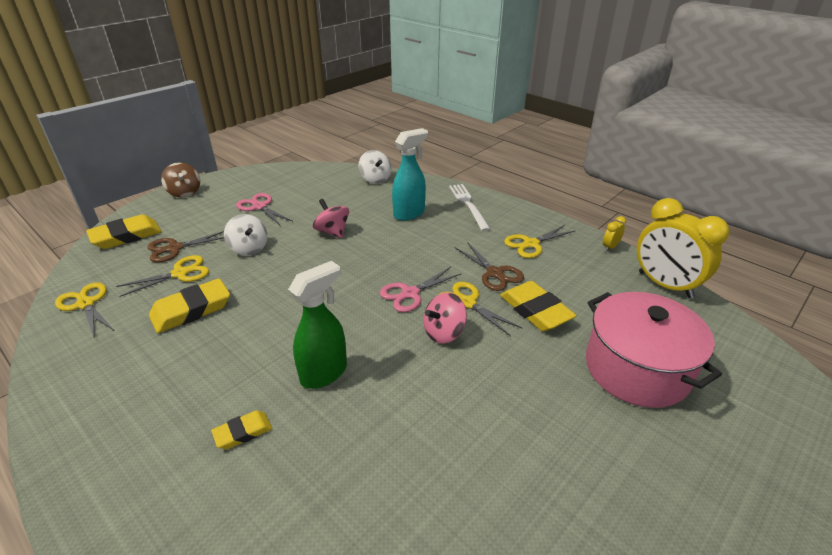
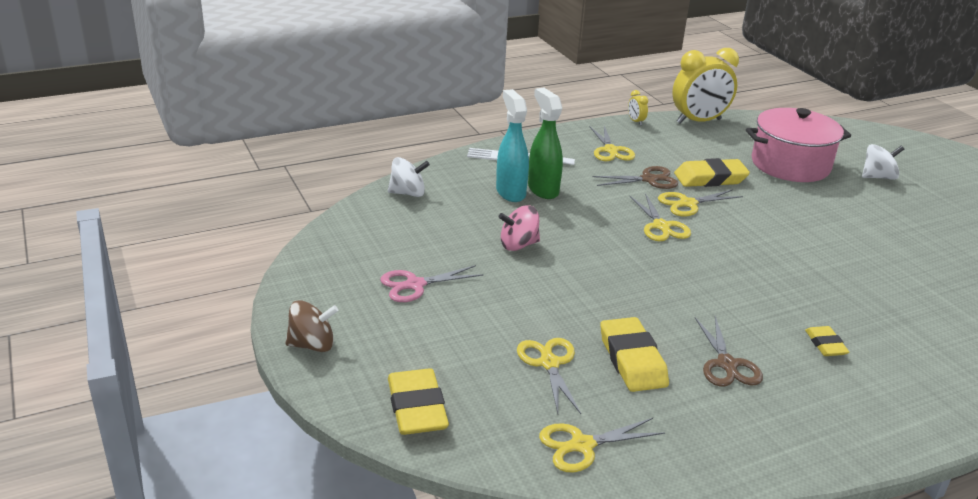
camera: 70 degrees left, 5 degrees down
brown scissors [147,231,224,262] -> brown scissors moved to [695,316,763,387]
white spinning top [224,214,268,256] -> white spinning top moved to [862,144,904,180]
green spray bottle [288,261,347,389] -> green spray bottle moved to [528,88,563,199]
pink scissors [380,267,462,312] -> yellow scissors [629,193,691,241]
pink spinning top [423,292,467,344] -> none

